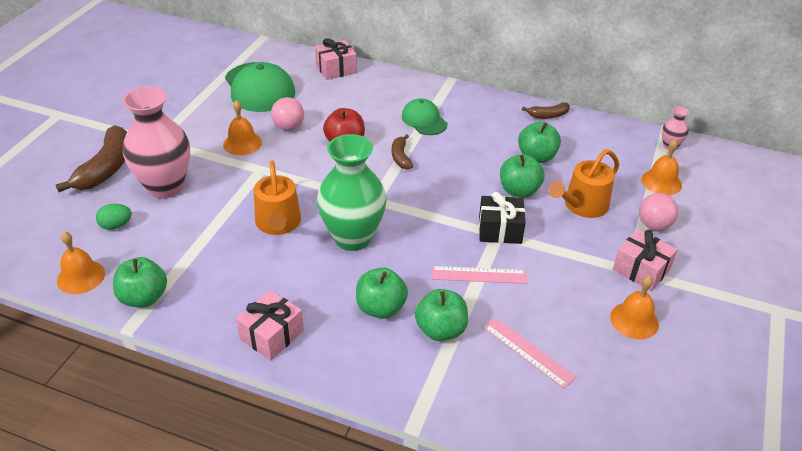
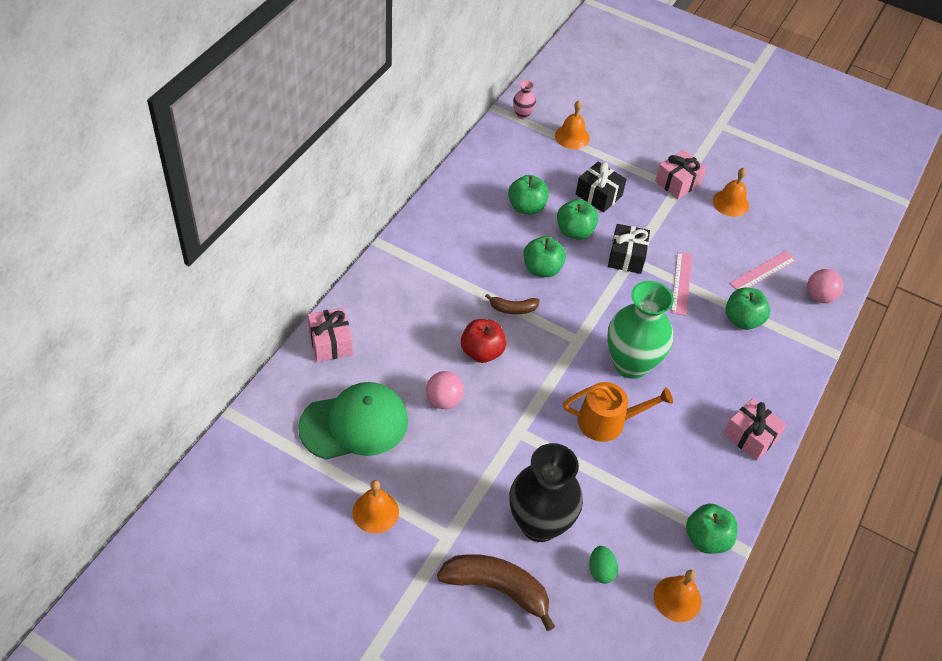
camera: 85 degrees left, 10 degrees up
pink vase [123,86,190,199] -> black vase [509,443,583,542]
orange bell [223,100,262,155] -> orange bell moved to [352,480,399,533]
green apple [356,267,408,318] -> green apple moved to [523,236,566,277]
green cap [402,98,447,135] -> none
brown banana [522,102,570,119] -> none
orange watering can [549,149,619,218] -> black gift [576,161,627,212]
pink ball [639,193,678,230] -> pink ball moved to [807,269,843,303]

